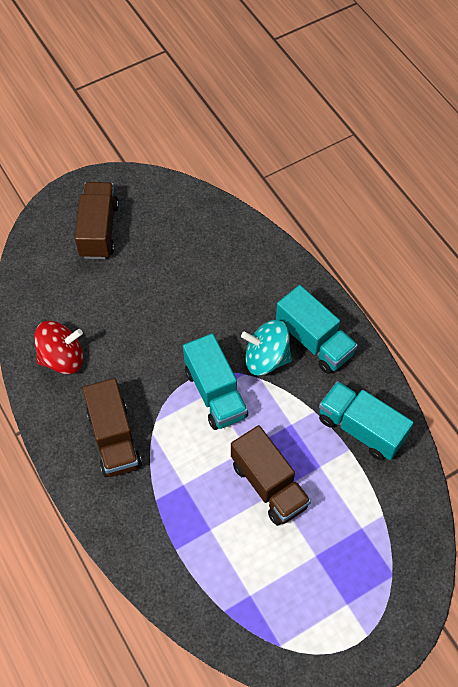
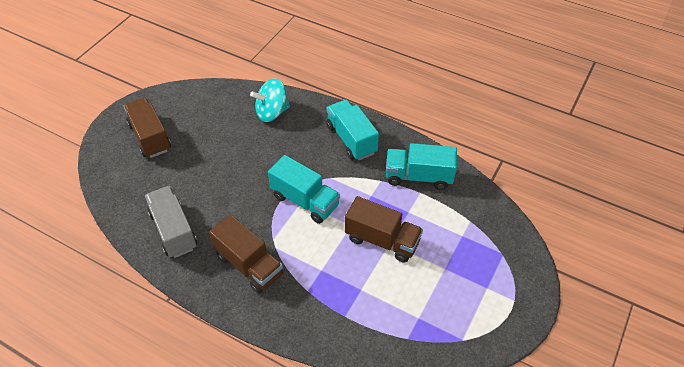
camera: 30 degrees left, 10 degrees down
red spinning top [34,321,84,374] -> grey truck [145,186,197,258]
turquoise spinning top [241,320,292,376] -> turquoise spinning top moved to [250,78,290,122]
turquoise truck [276,285,358,374] -> turquoise truck turned 135 degrees counterclockwise [326,100,379,160]

